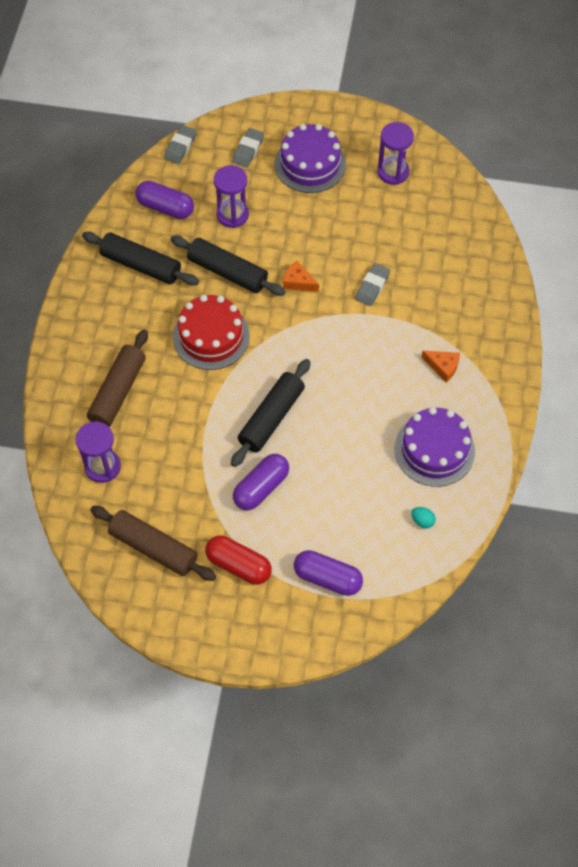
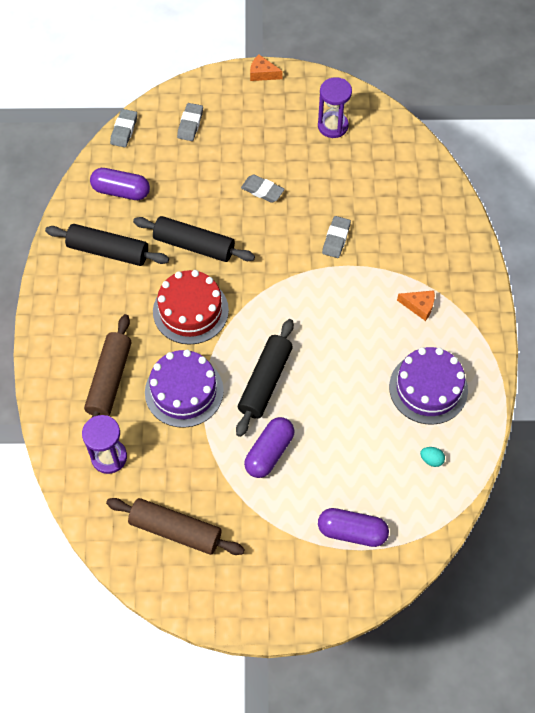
camera: 10 degrees left, 0 degrees up
red capsule [205,536,272,585] -> none
purple hourglass [214,165,249,228] -> none
purple cake [275,124,346,193] -> purple cake moved to [145,350,224,428]
orange cheese [283,261,319,292] -> orange cheese moved to [250,54,283,81]
none -> grey eraser [241,175,285,203]

